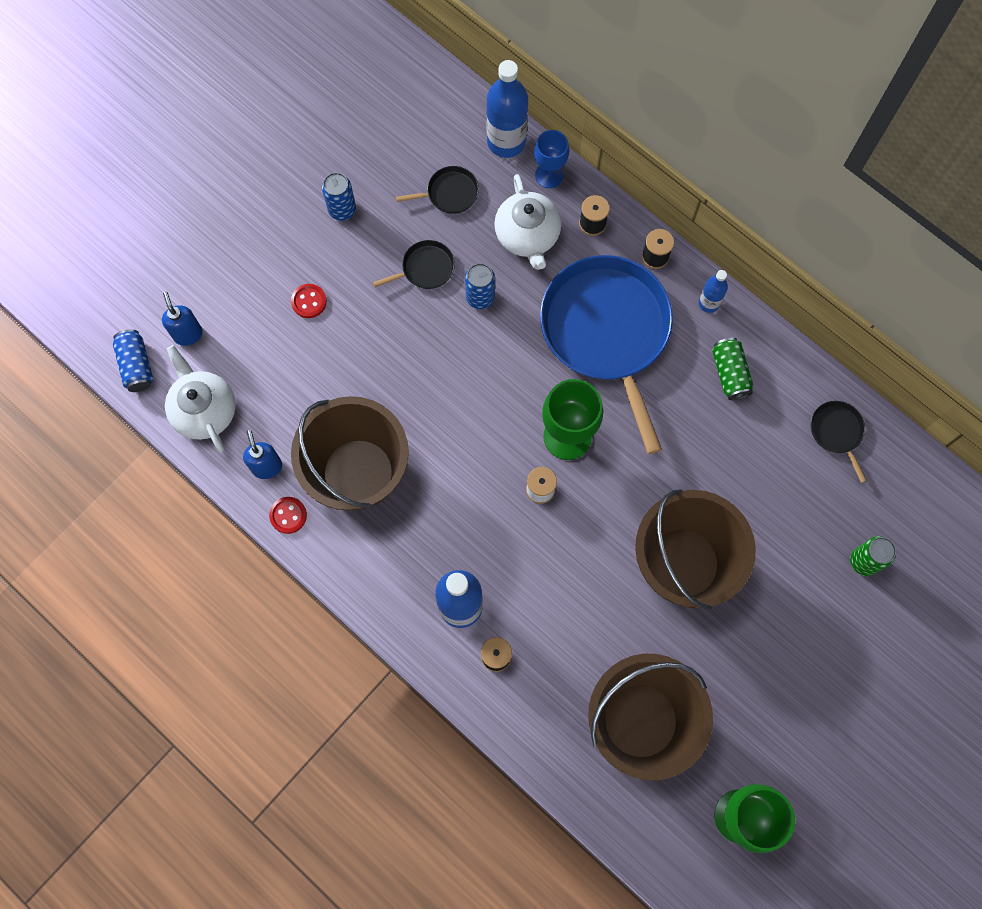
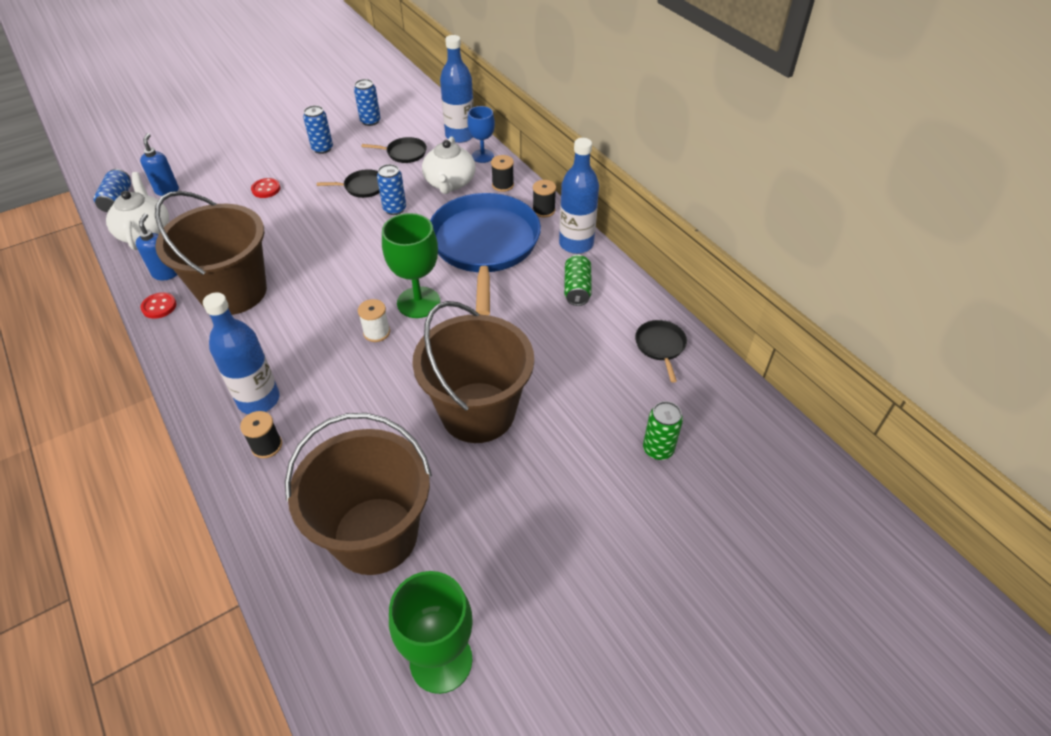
camera: 15 degrees right, 25 degrees down
blue bottle [699,270,728,313] -> blue bottle [559,138,599,254], size x1.88
none -> blue can [354,79,381,126]

